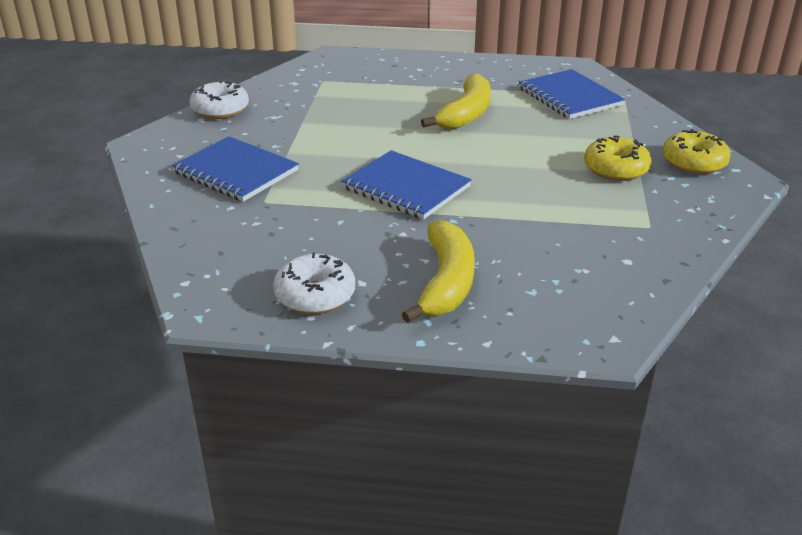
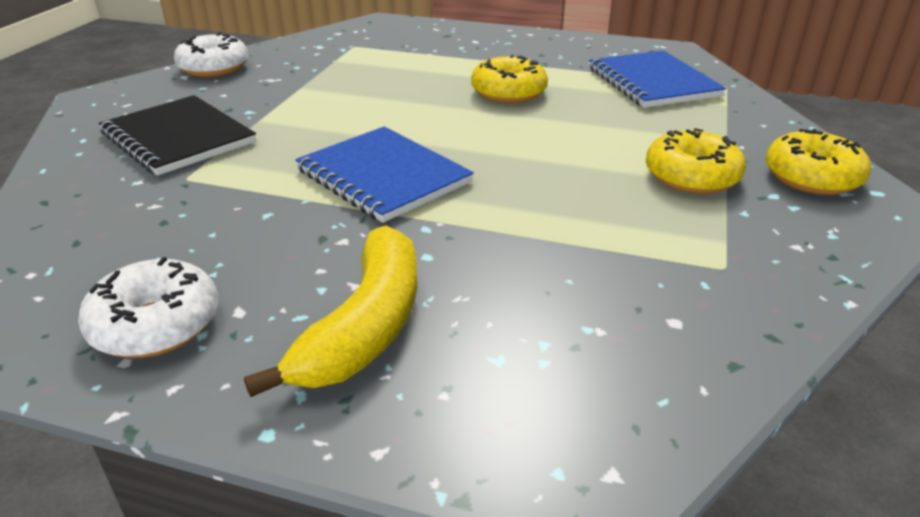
camera: 10 degrees right, 0 degrees up
blue notebook [172,136,299,202] -> black notebook [99,95,256,176]
yellow banana [421,73,491,130] -> yellow donut [471,54,548,104]

